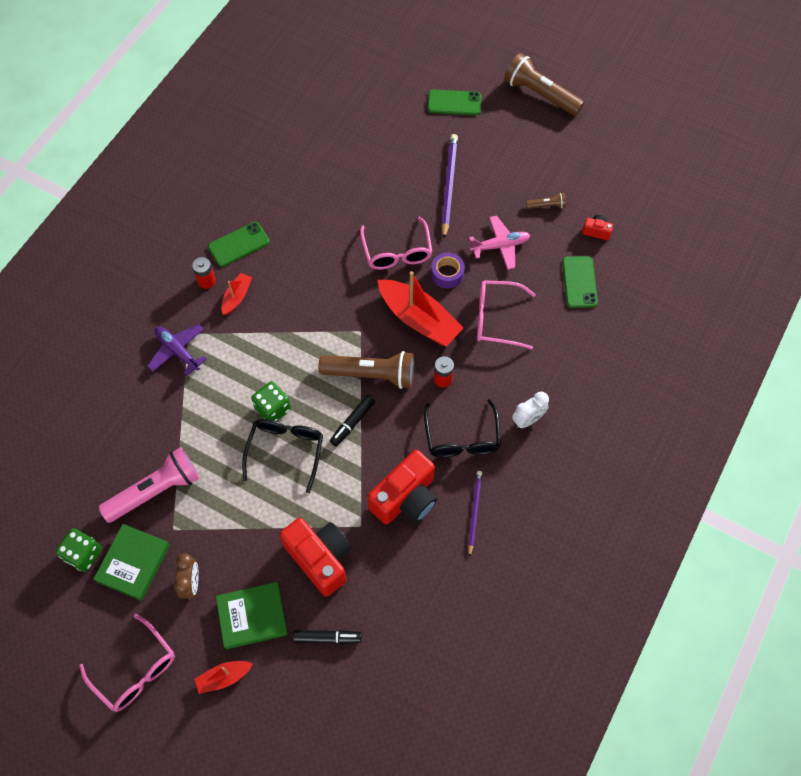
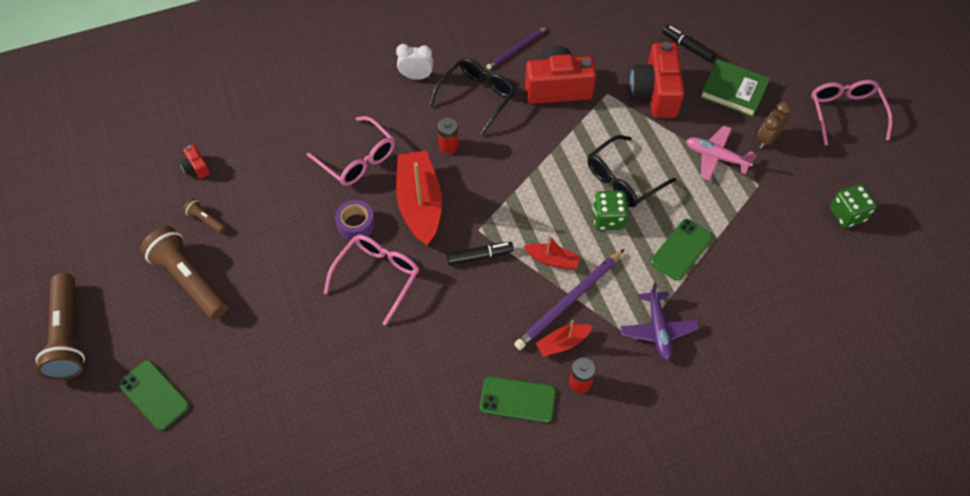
camera: 140 degrees left, 5 degrees down
green book [93,524,170,601] -> none
pink flashlight [99,447,200,523] -> none
red boat [194,661,253,694] -> red boat moved to [524,235,580,270]
brown flashlight [319,351,414,389] -> brown flashlight moved to [140,226,228,319]
black marker [330,395,375,447] -> black marker moved to [446,242,514,265]
purple pencil [441,134,458,238] -> purple pencil moved to [514,249,624,350]
pink plane [469,216,530,270] -> pink plane moved to [686,125,757,181]
green phone [562,256,598,308] -> green phone moved to [651,219,713,281]

